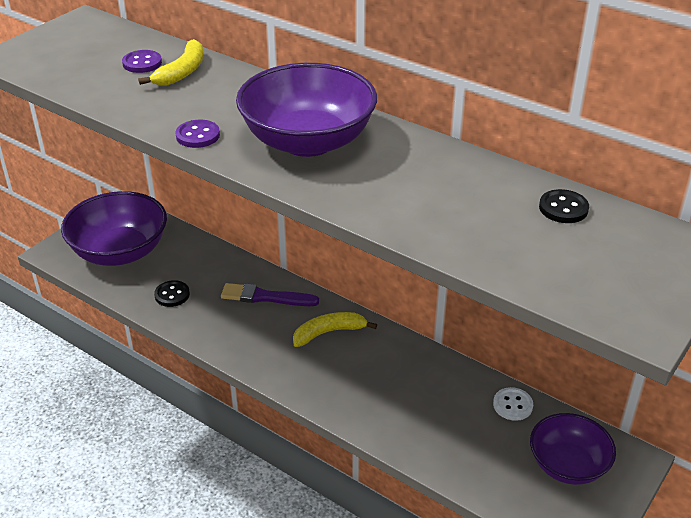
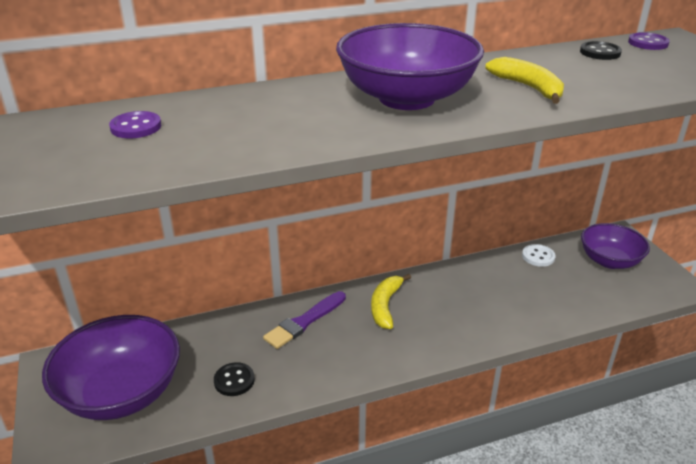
camera: 55 degrees left, 5 degrees down
yellow banana [138,39,203,86] -> yellow banana moved to [485,57,564,104]
purple button [175,120,220,148] -> purple button moved to [628,32,670,50]

